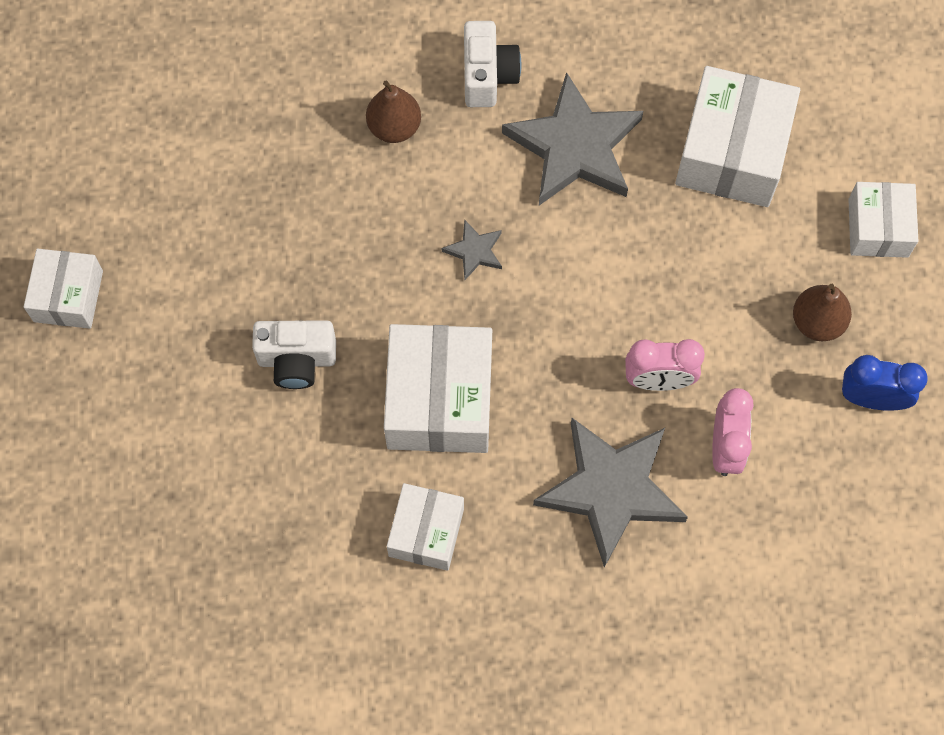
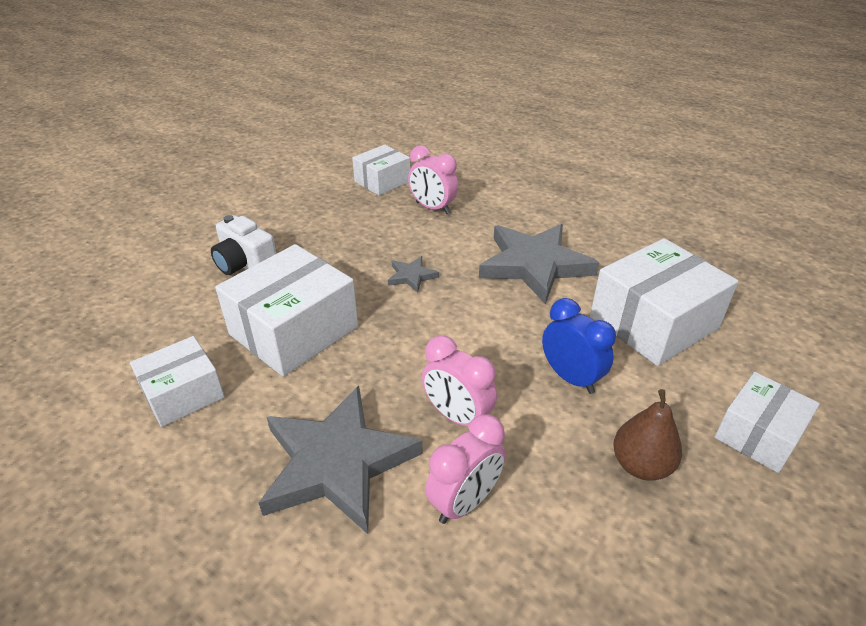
camera: 40 degrees right, 30 degrees down
white box [24,249,103,329] -> white box moved to [352,145,410,196]
brown pear [366,80,421,143] -> pink clock [408,146,458,214]
white camera [464,21,521,107] -> none
blue clock [842,355,928,411] -> blue clock moved to [542,298,616,394]

